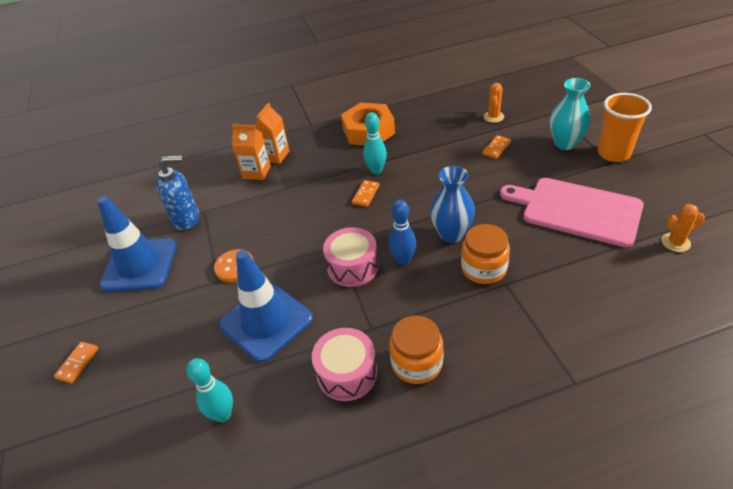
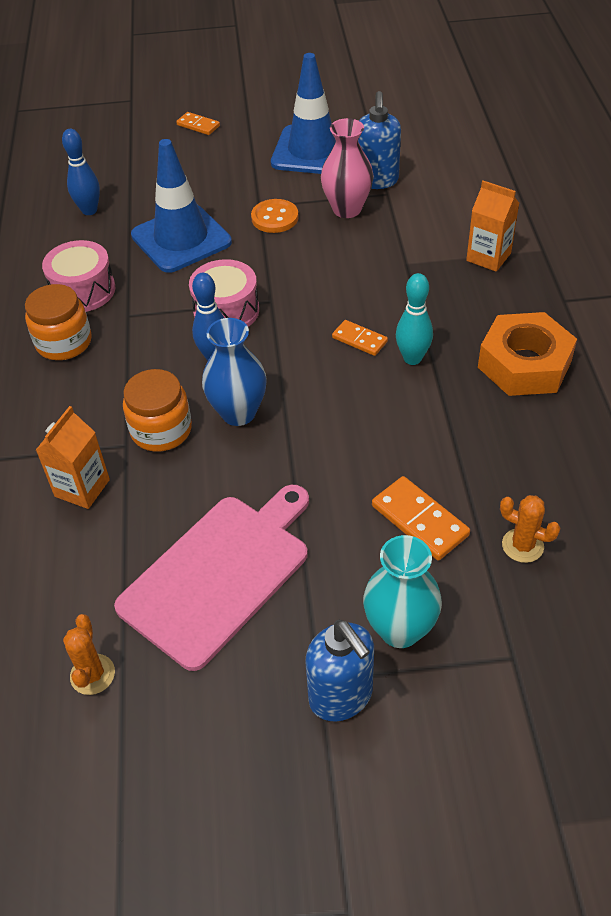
camera: 100 degrees right, 5 degrees up
turquoise bowling pin [187,358,233,422] -> blue bowling pin [62,129,100,215]
orange carton [232,124,271,180] -> orange carton moved to [36,406,110,509]
orange domino [482,135,511,159] -> orange domino [372,476,470,560], size x1.56
orange cup [598,93,652,162] -> blue soap dispenser [305,619,374,722]
none -> pink vase [321,118,374,218]

